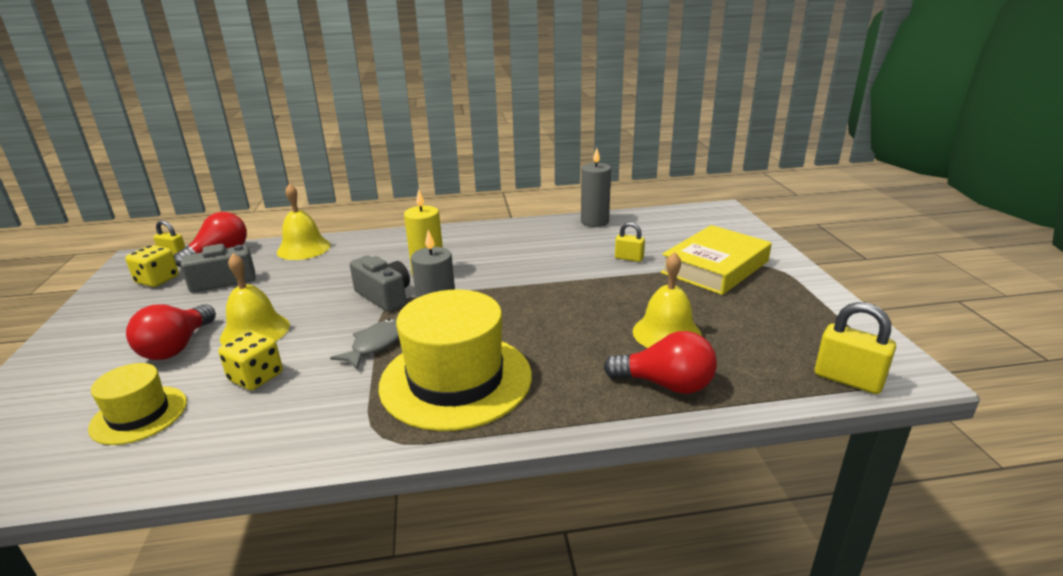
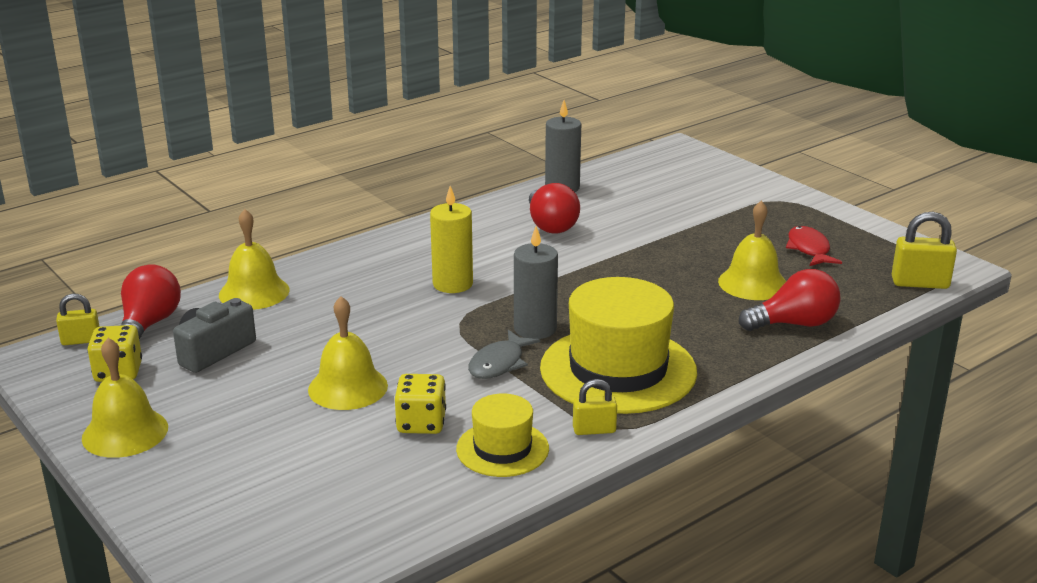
camera: 30 degrees left, 0 degrees up
yellow hat [88,363,187,445] -> yellow hat moved to [456,394,549,477]
red light bulb [126,304,216,360] -> red light bulb moved to [529,183,580,234]
grey fish [330,319,399,369] -> grey fish turned 150 degrees counterclockwise [468,330,540,379]
grey camera [350,255,410,312] -> none
yellow padlock [615,222,645,262] -> yellow padlock moved to [573,379,617,435]
yellow book [661,225,772,295] -> none
none -> yellow bell [82,338,168,458]
none -> red fish [786,226,842,266]

